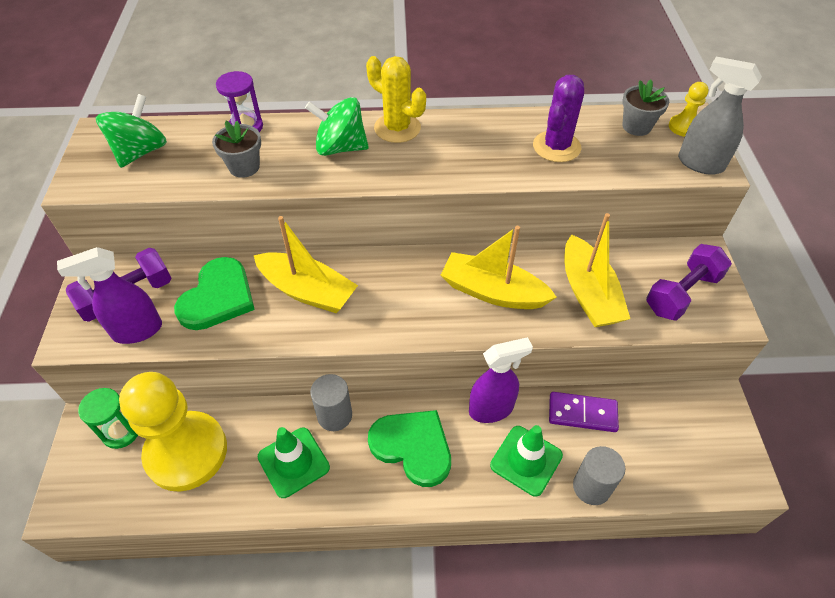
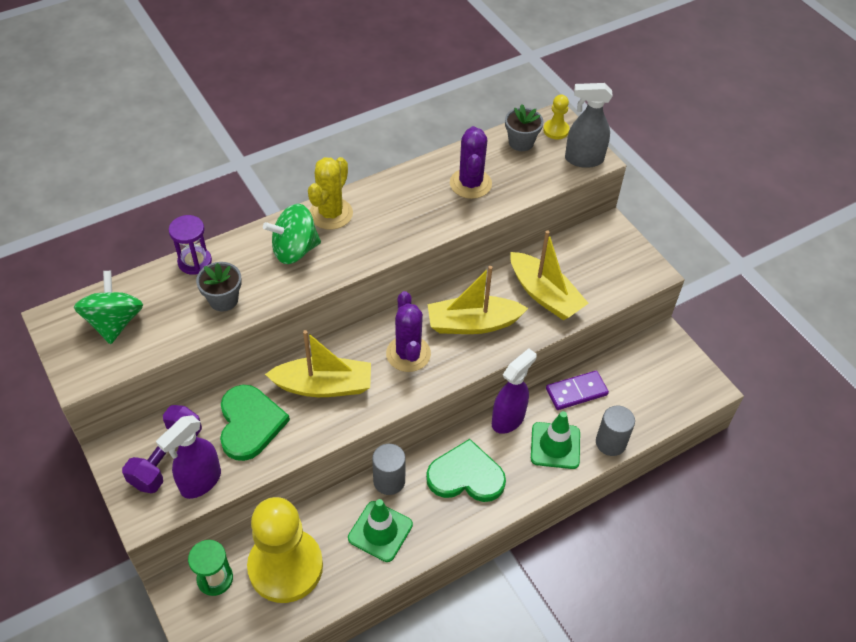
camera: 30 degrees left, 0 degrees up
yellow cactus [366,56,426,143] -> yellow cactus turned 75 degrees counterclockwise [308,157,353,230]
purple dumbbell [646,244,732,321] -> none
none -> purple cactus [386,291,431,372]

